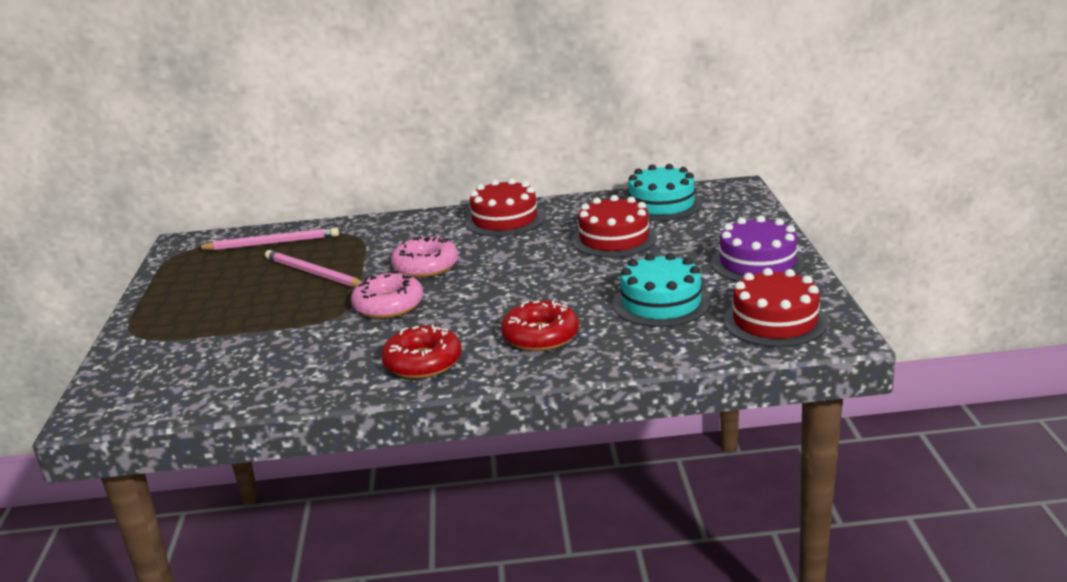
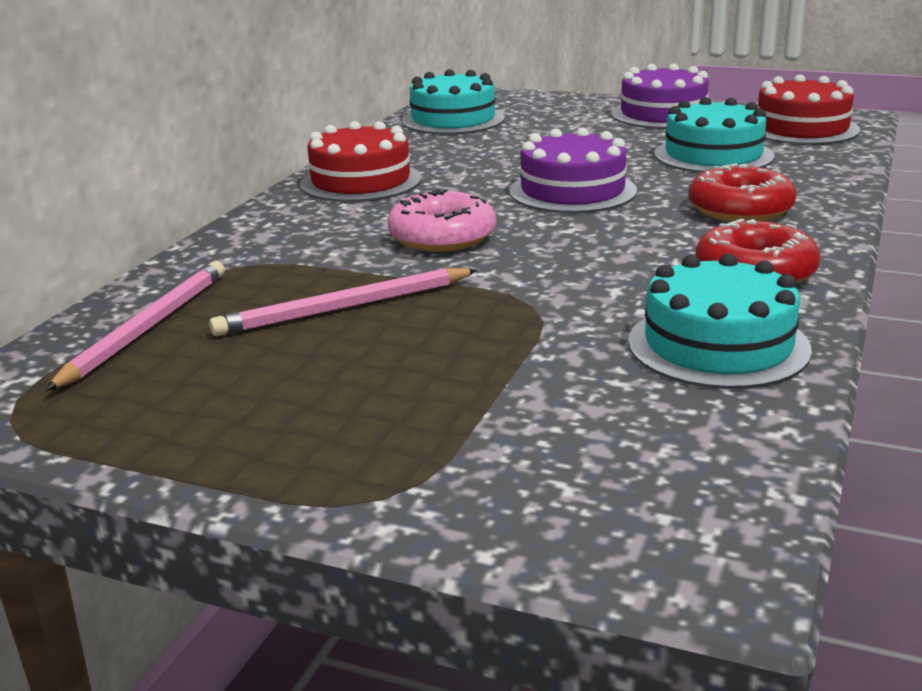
camera: 65 degrees left, 0 degrees up
pink donut [351,272,424,318] -> none
red cake [572,195,657,257] -> none
none -> purple cake [509,128,637,213]
none -> turquoise cake [628,253,812,389]

